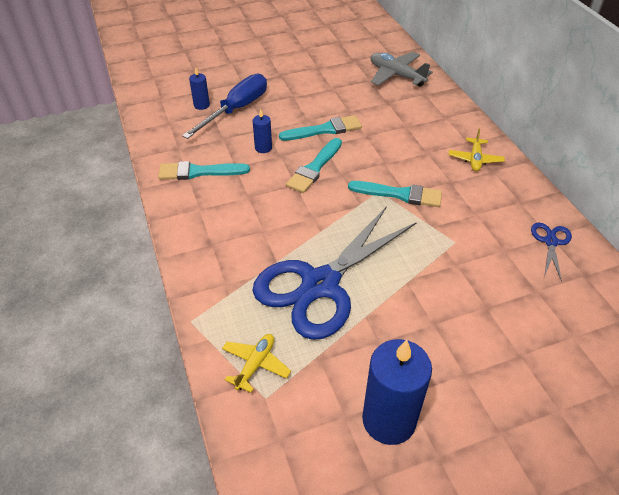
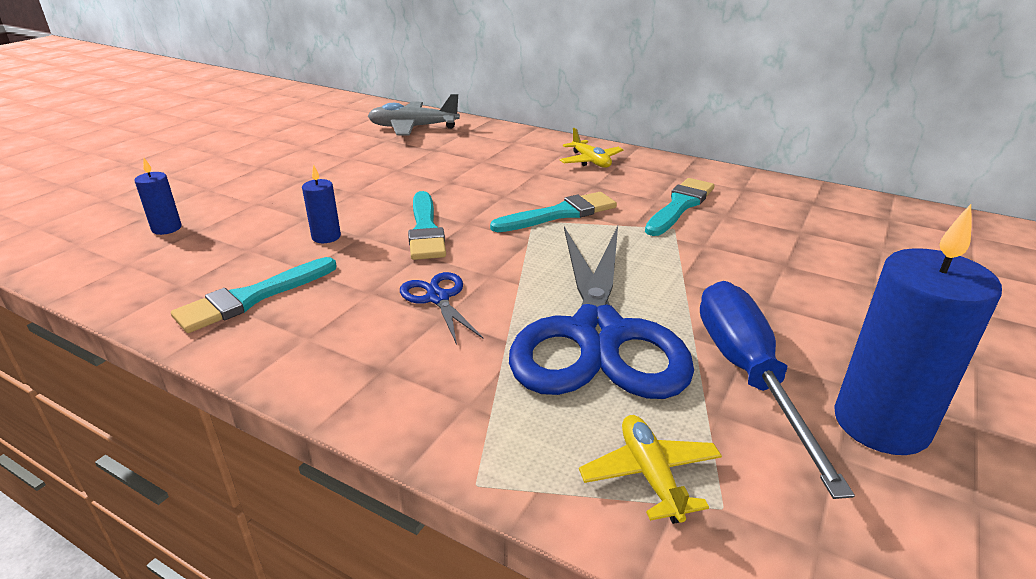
camera: 40 degrees left, 15 degrees down
blue screwdriver [182,74,267,139] -> blue screwdriver moved to [700,281,855,499]
turquoise brush [279,115,362,141] -> turquoise brush moved to [645,178,715,236]
blue scissors [531,222,572,281] -> blue scissors moved to [400,272,484,345]

